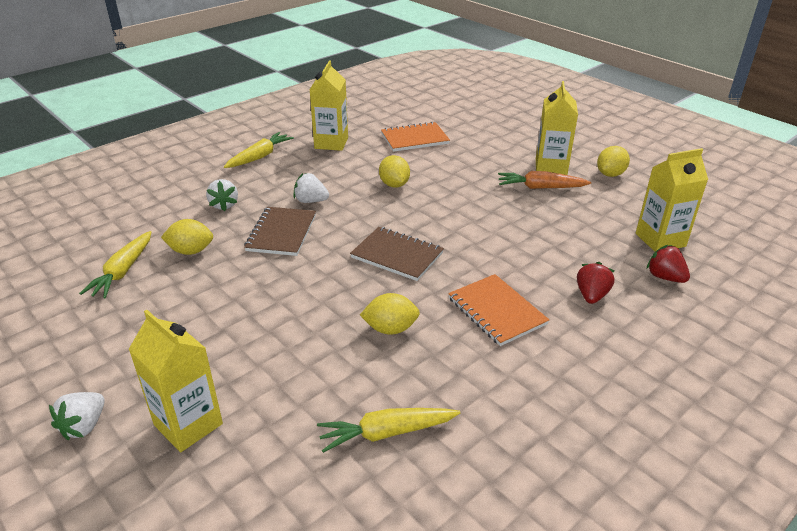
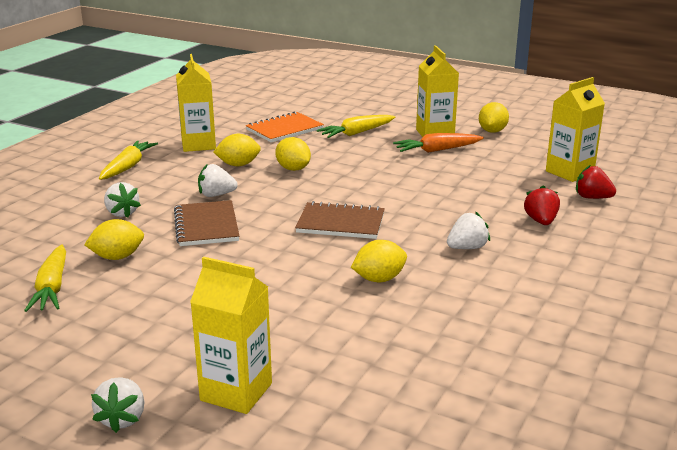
camera: 20 degrees left, 10 degrees down
yellow carrot [317,408,460,453] -> yellow carrot moved to [316,115,395,138]
orange notebook [448,274,549,346] -> white strawberry [447,212,490,249]
none -> yellow lemon [213,134,261,166]

